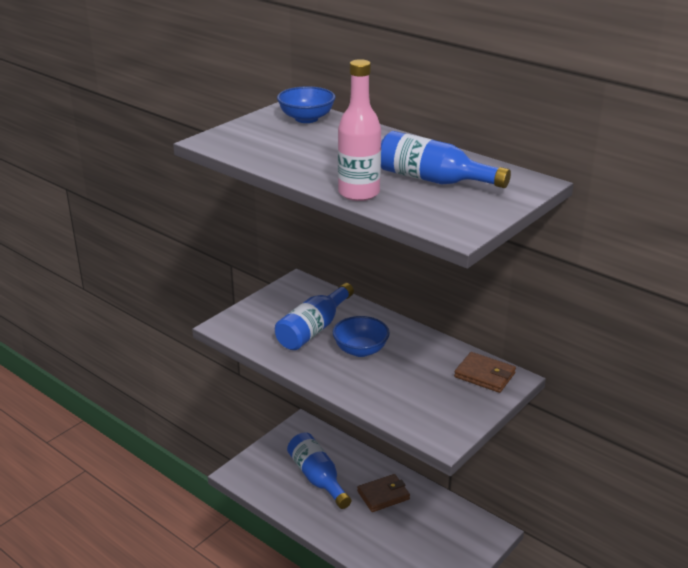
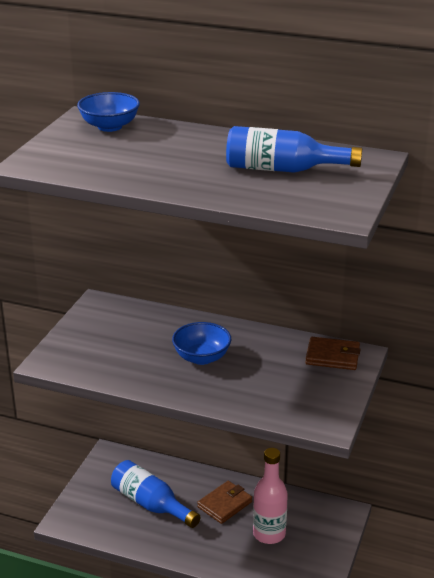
camera: 20 degrees left, 0 degrees up
blue bottle [275,283,354,350] -> none
pink bottle [338,59,381,201] -> pink bottle moved to [253,448,288,544]

